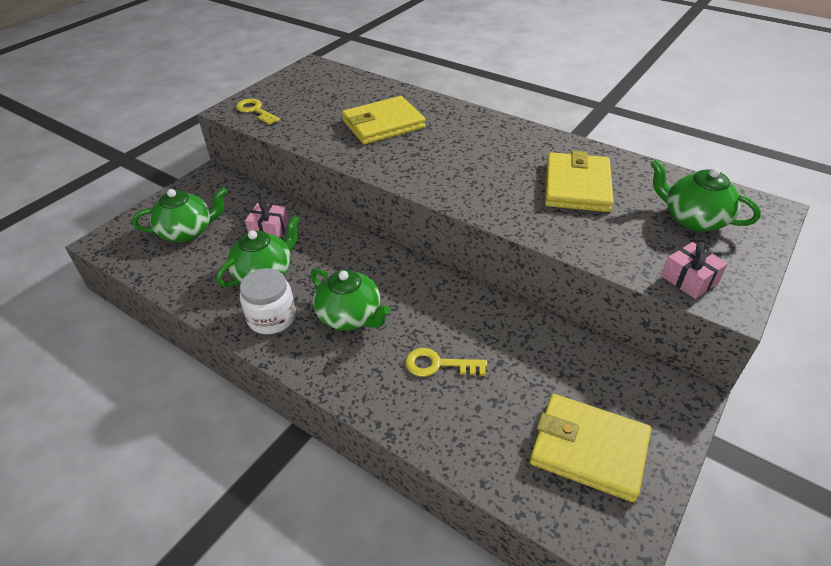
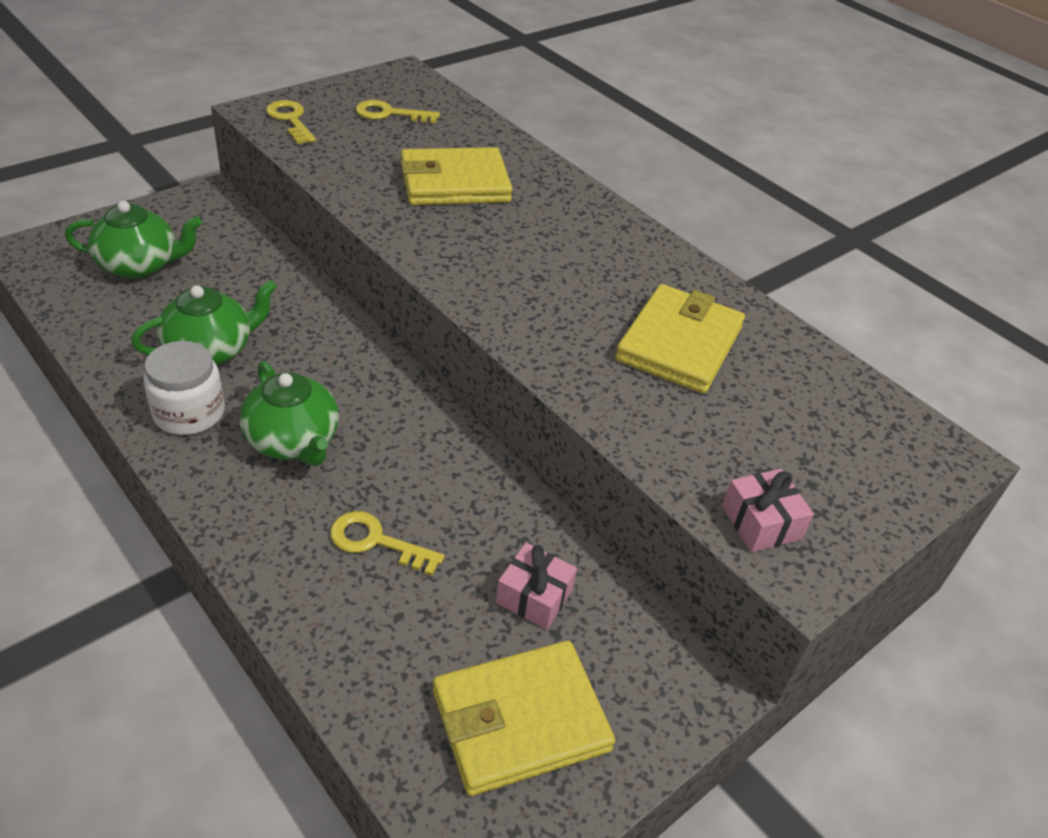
camera: 10 degrees right, 0 degrees up
pink gift [245,200,289,238] -> pink gift moved to [496,543,577,629]
yellow wallet [530,394,651,502] -> yellow wallet turned 60 degrees counterclockwise [433,641,615,796]
green teapot [651,159,761,232] -> none
none -> yellow key [356,100,440,123]

